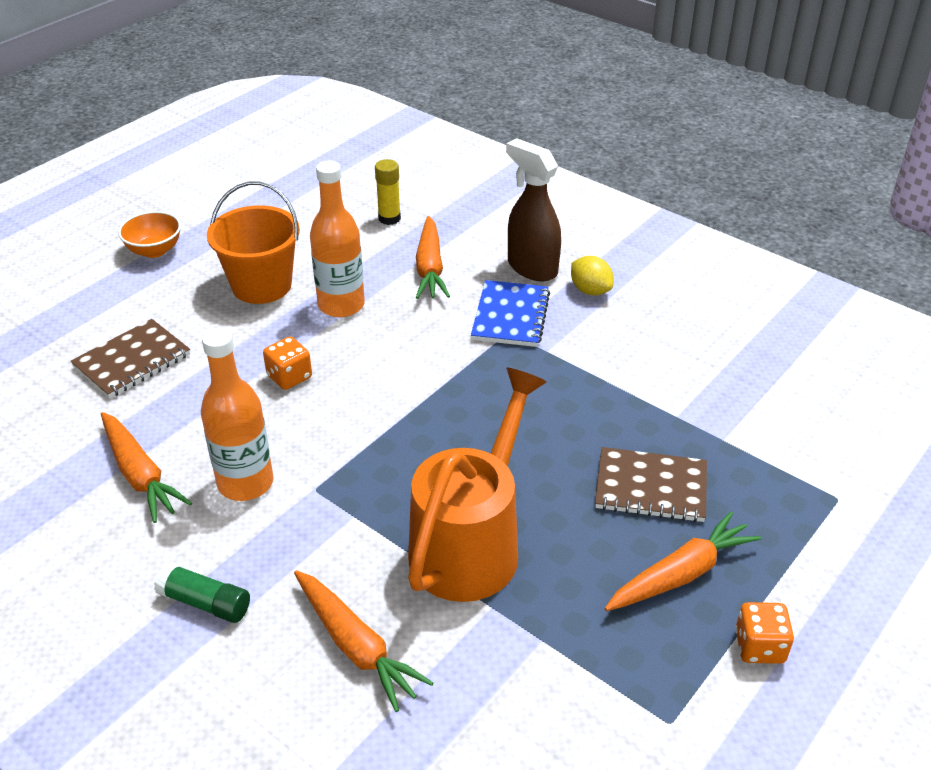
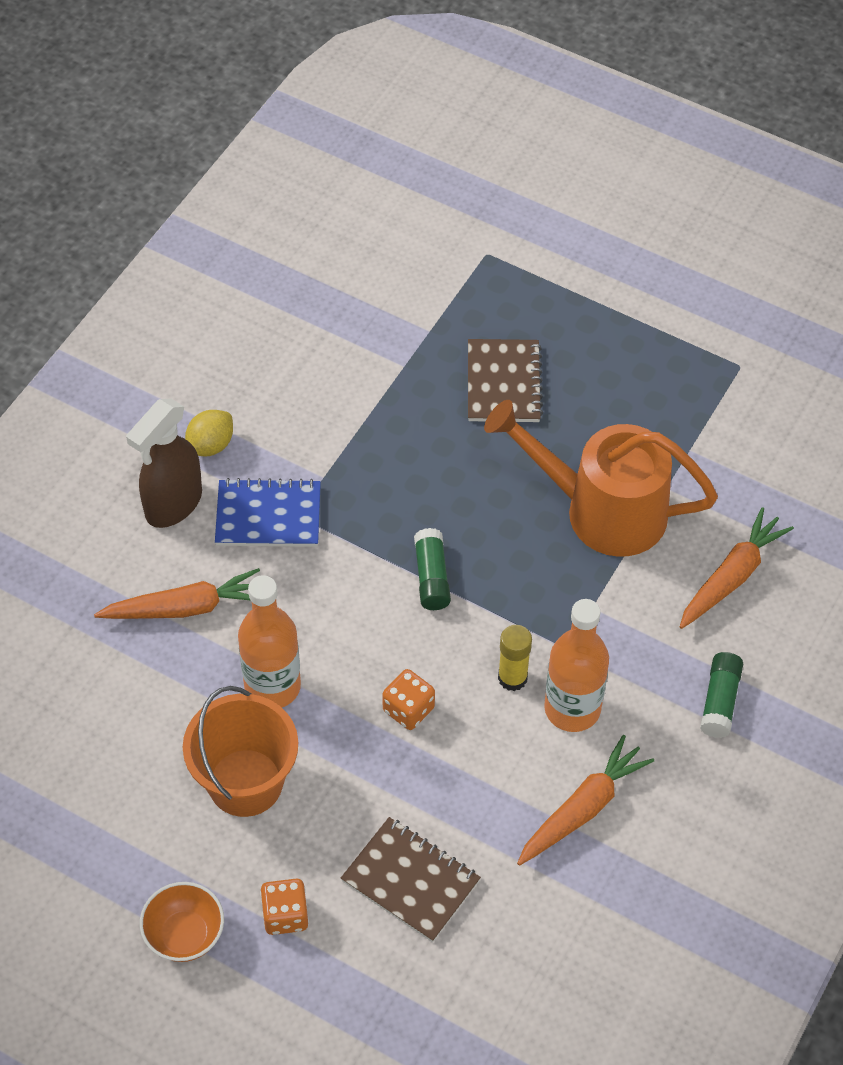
camera: 100 degrees left, 15 degrees up
yellow glue stick [375,159,401,225] -> yellow glue stick moved to [498,625,532,691]
orange carrot [605,512,761,611] -> none
orange dice [735,602,794,664] -> orange dice moved to [260,879,309,935]
none -> green glue stick [414,528,451,610]

